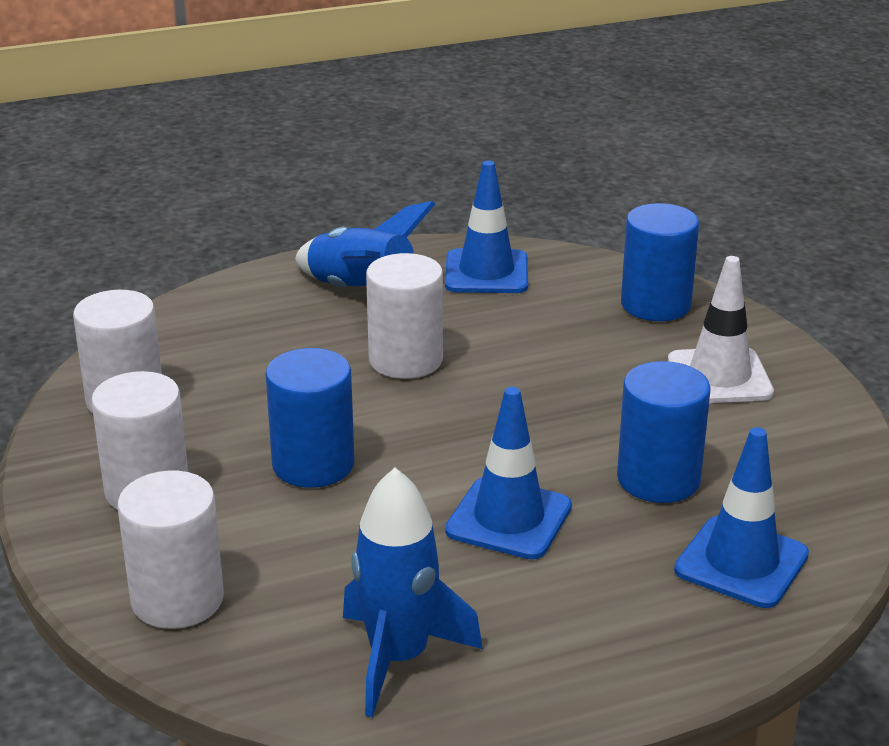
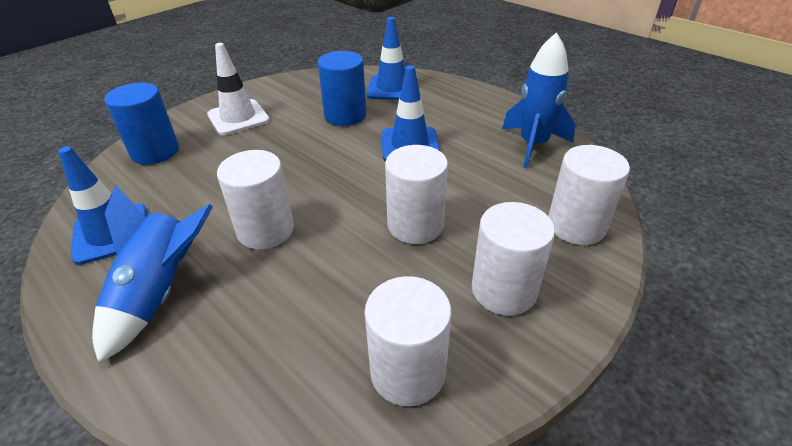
camera: 115 degrees left, 10 degrees up
blue cylinder [266,348,354,488] -> white cylinder [385,145,448,244]

